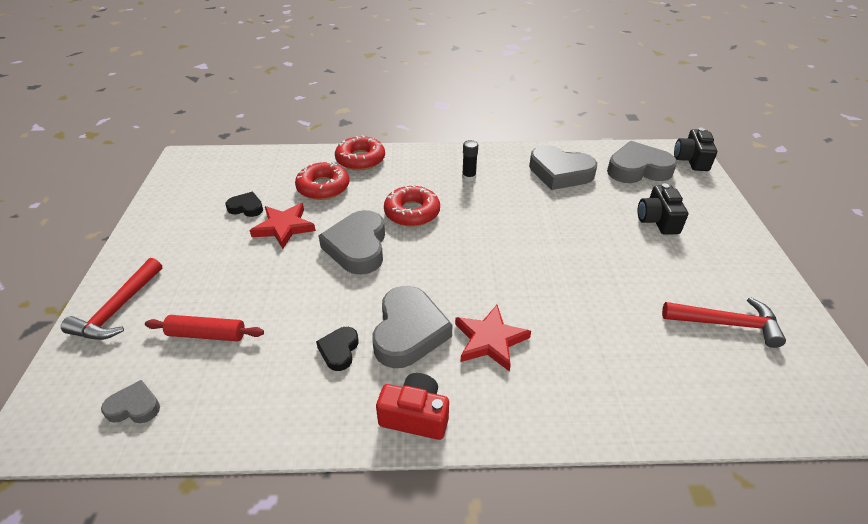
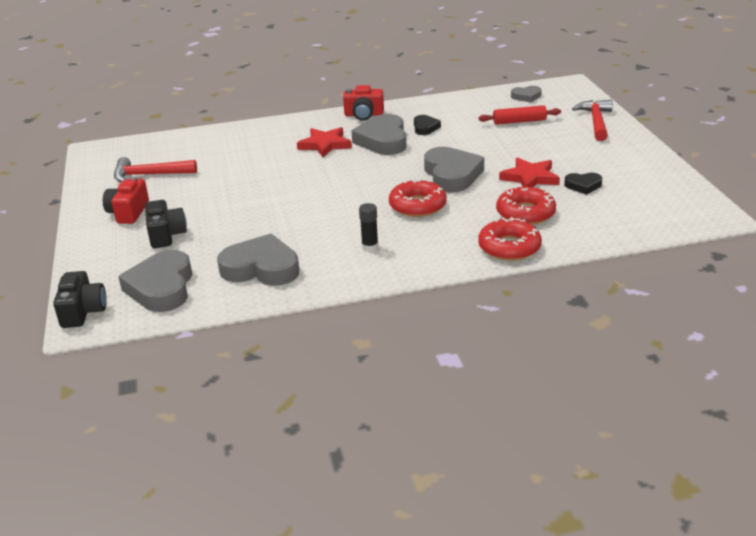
camera: 170 degrees right, 10 degrees down
grey heart [607,141,677,183] -> grey heart turned 105 degrees clockwise [118,250,192,312]
none -> red camera [103,176,149,224]

